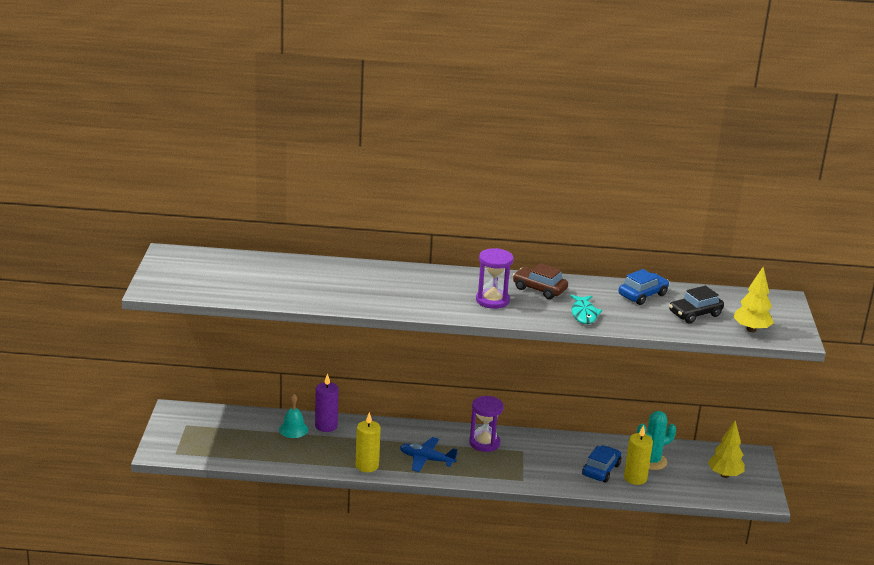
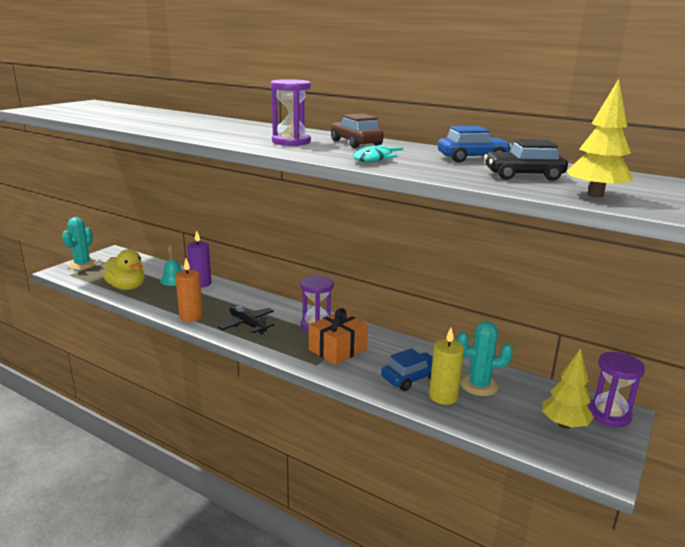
camera: 30 degrees right, 5 degrees down
yellow candle [355,412,381,472] -> orange candle [175,259,203,322]
blue plane [400,437,458,472] -> black plane [218,305,275,335]
none -> turquoise cactus [62,217,97,270]
none -> yellow duck [103,249,145,290]
none -> orange gift [309,308,368,365]
none -> purple hourglass [588,352,645,427]

